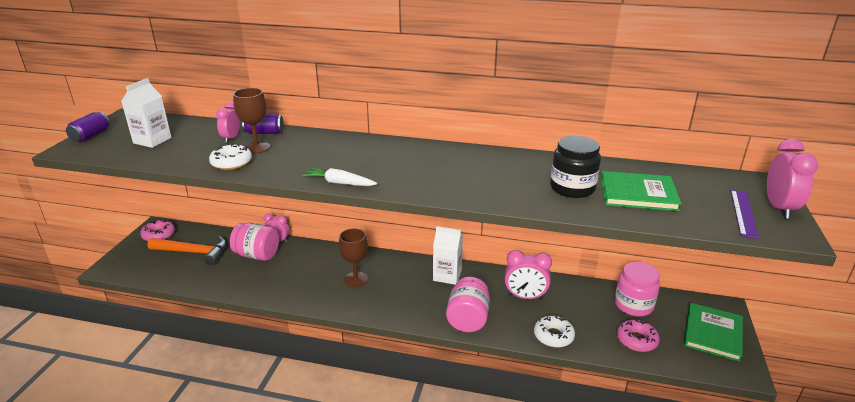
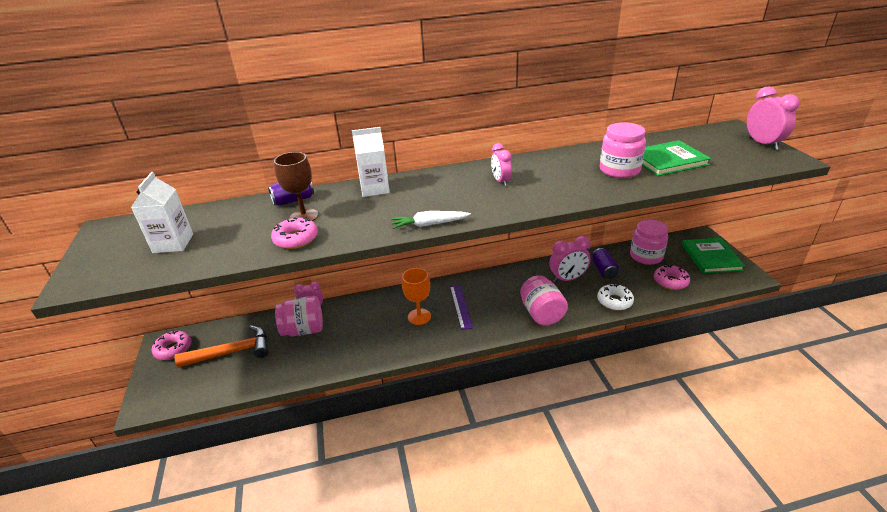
camera: 25 degrees left, 5 degrees up
purple can [66,112,110,142] -> purple can moved to [592,248,619,279]
white donut [209,144,252,170] -> pink donut [271,217,318,249]
pink clock [216,102,240,143] -> pink clock moved to [491,143,512,186]
brown goblet [339,228,368,287] -> orange goblet [402,268,431,325]
white carton [433,226,463,285] -> white carton moved to [352,127,390,197]
black jar [550,136,601,198] -> pink jar [600,122,646,178]
purple ruler [731,190,759,239] -> purple ruler moved to [450,285,473,330]

